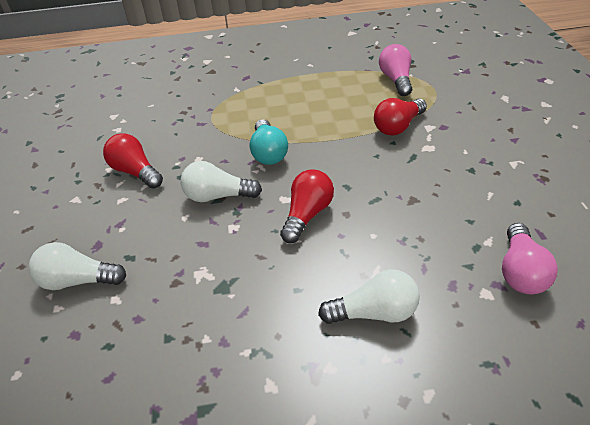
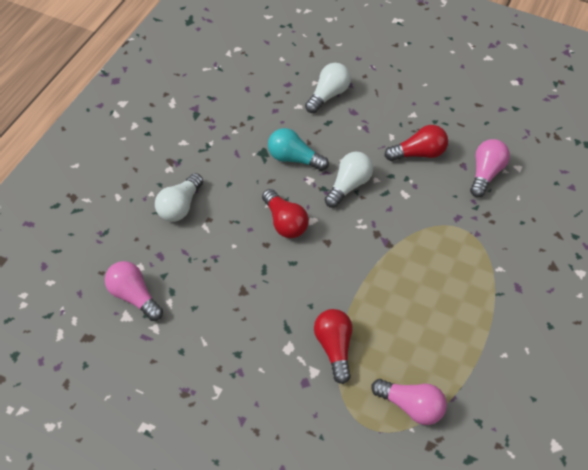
camera: 120 degrees right, 10 degrees up
turquoise light bulb [250,119,288,165] -> turquoise light bulb moved to [268,128,329,171]
none -> pink light bulb [470,139,510,197]

